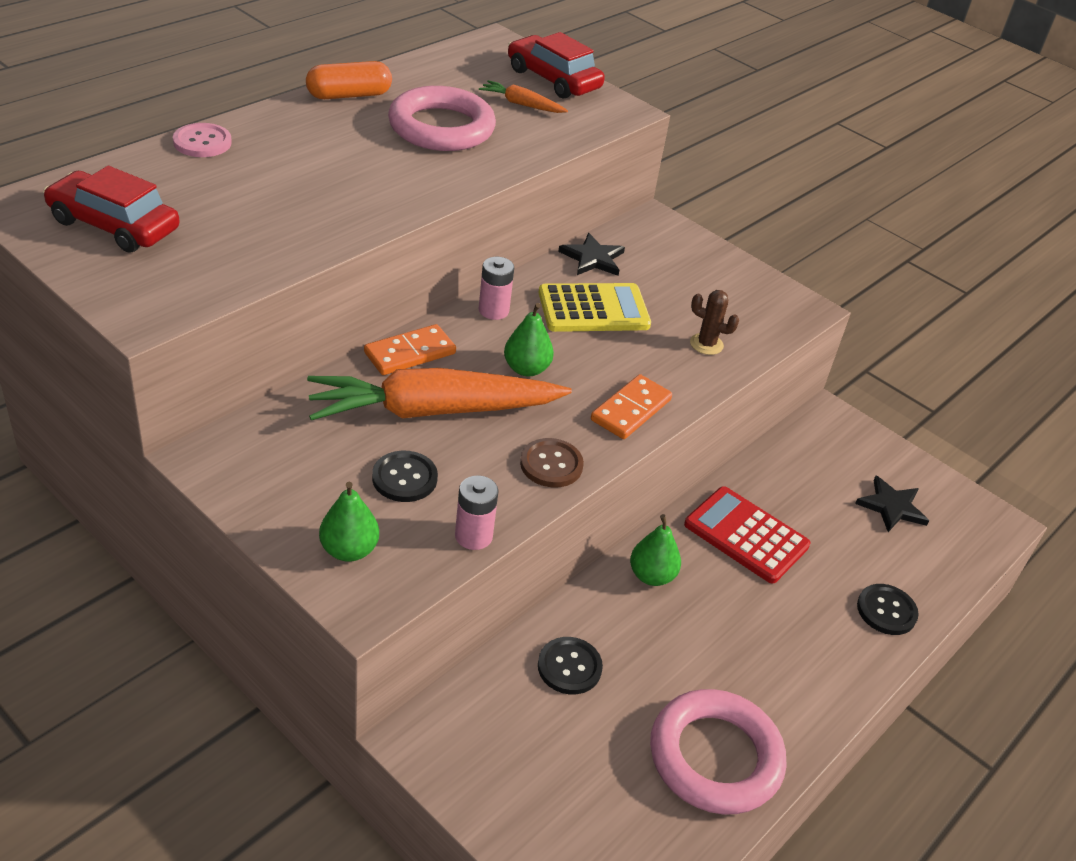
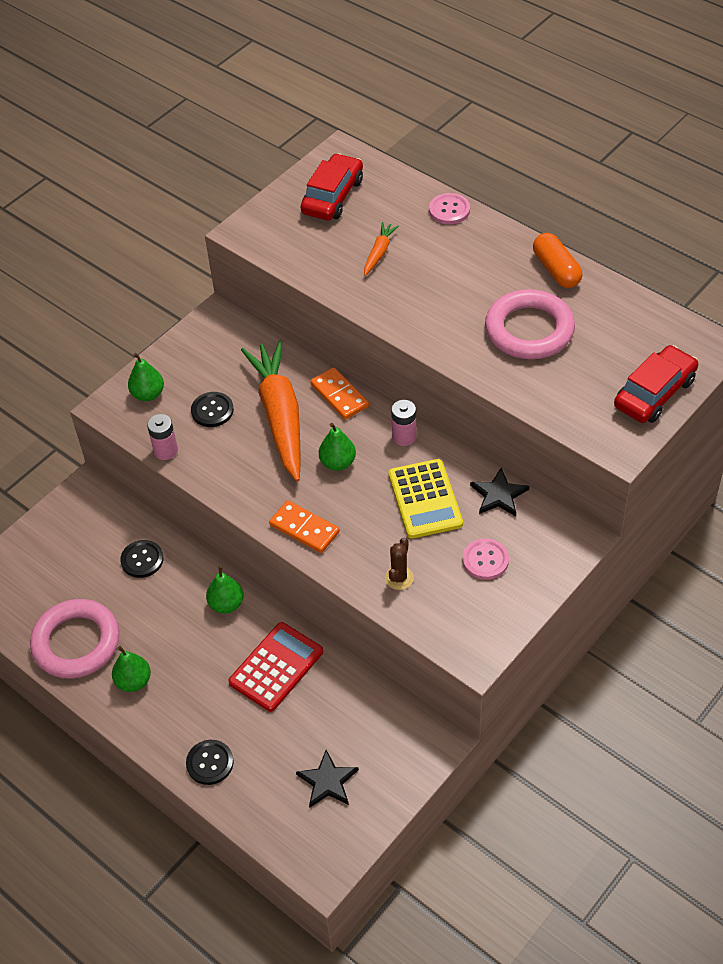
camera: 95 degrees right, 10 degrees up
orange carrot [479,80,568,113] -> orange carrot moved to [364,222,399,276]
brown button [520,438,584,487] -> none
none -> green pear [112,646,151,692]
none -> pink button [463,538,509,580]

